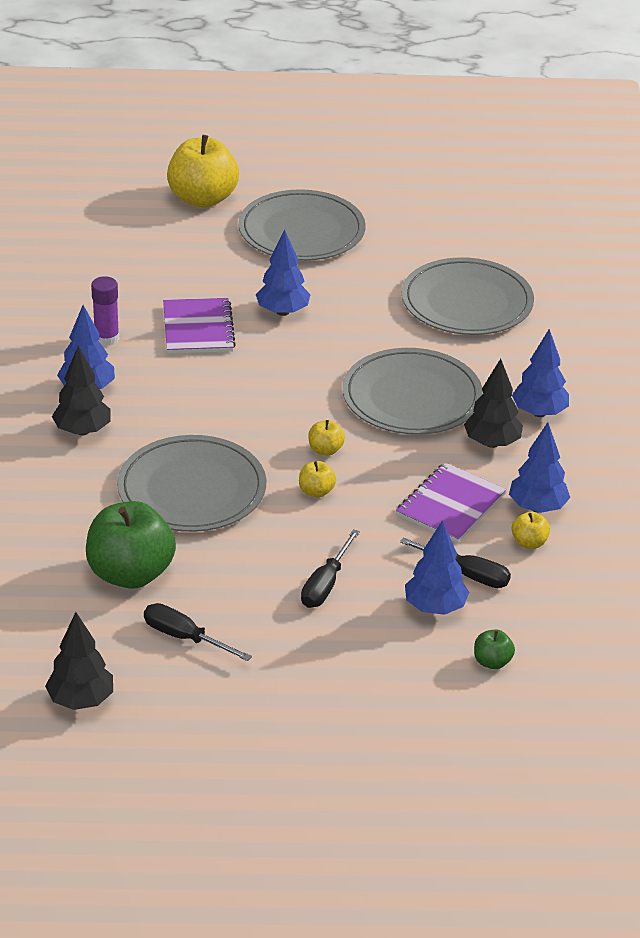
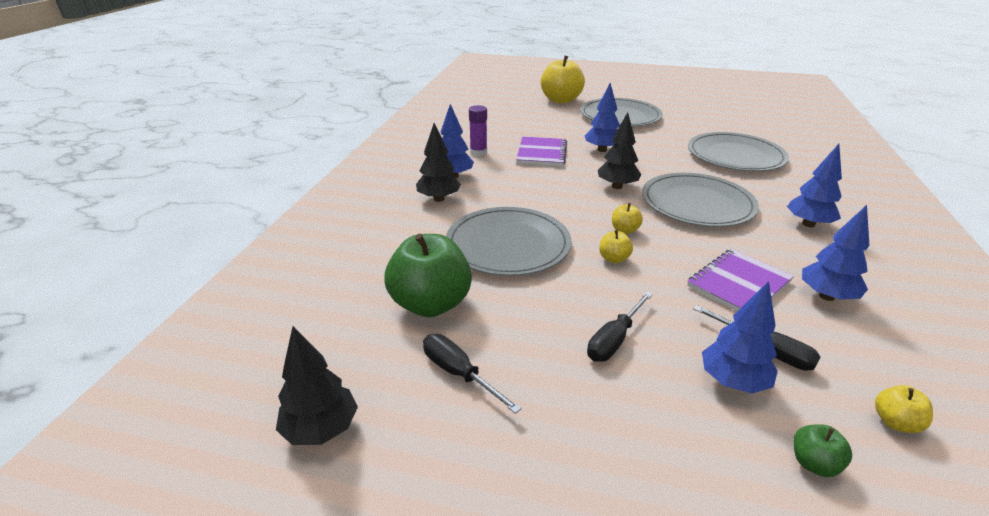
camera: 15 degrees right, 5 degrees down
black tree [464,359,523,448] -> black tree moved to [598,112,641,189]
yellow apple [511,512,550,549] -> yellow apple moved to [875,385,933,433]

